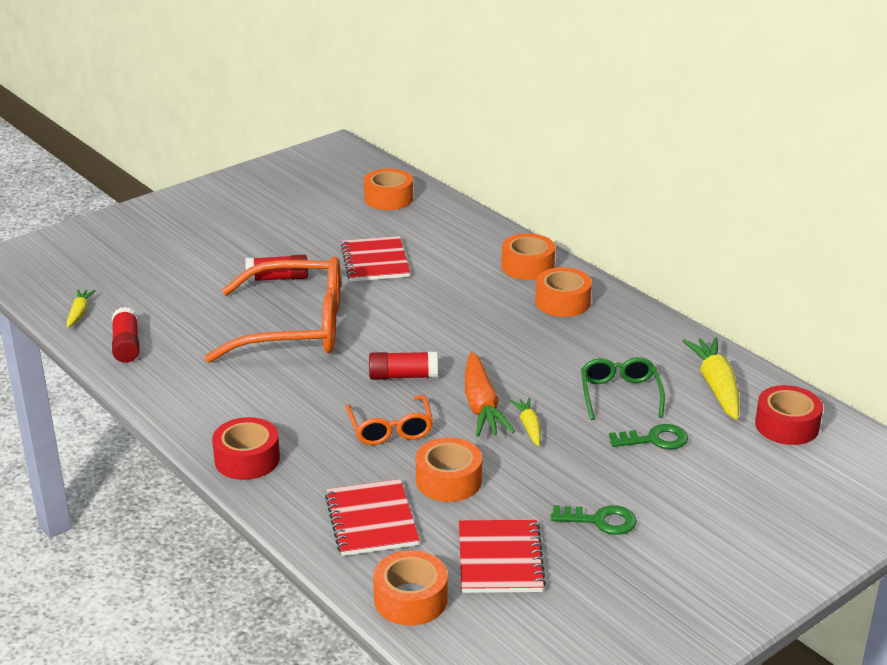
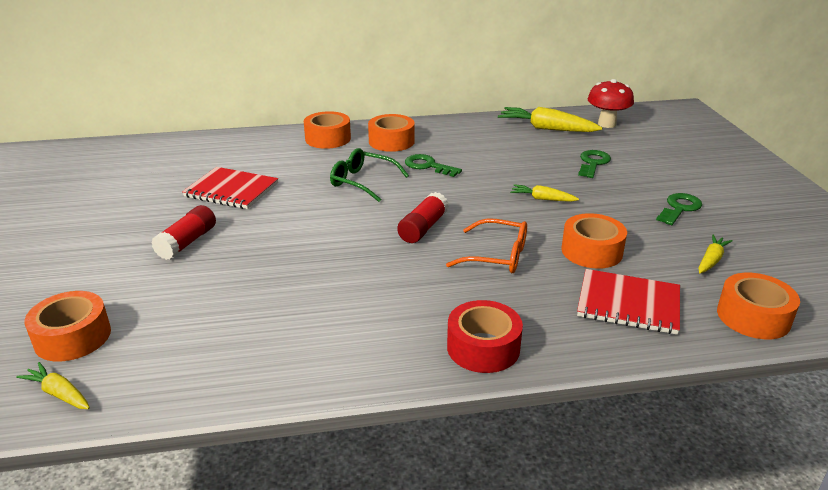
camera: 60 degrees left, 0 degrees up
red glue stick [112,307,140,363] -> none
orange glasses [205,256,341,363] -> none
orange tape [364,168,413,210] -> orange tape moved to [24,291,111,362]
red notebook [459,520,546,593] -> yellow carrot [698,235,733,273]
orange carrot [465,352,515,437] -> none
green glasses [581,357,665,420] -> green glasses moved to [330,148,409,202]
red tape [755,385,823,445] -> red mushroom [588,79,634,128]
none -> green key [405,154,462,177]

